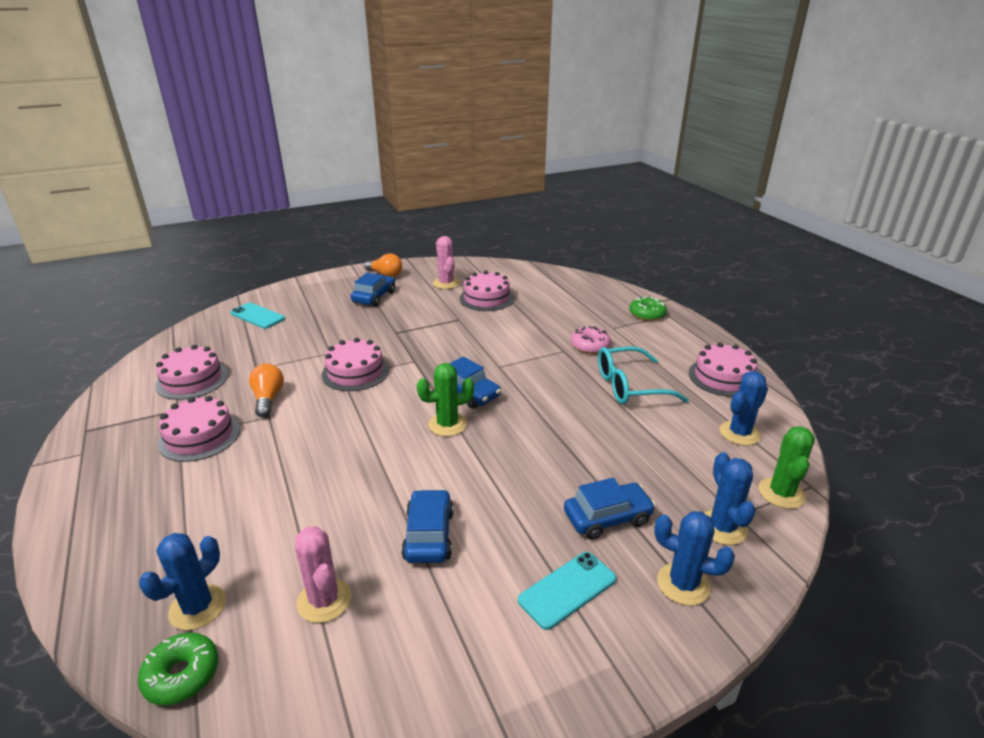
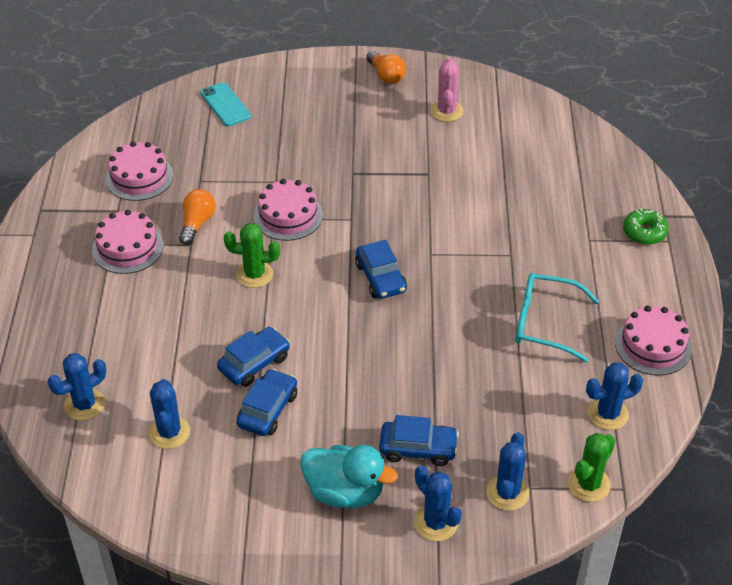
camera: 25 degrees right, 15 degrees up
green donut [138,632,219,706] -> none
pink cactus [295,526,351,623] -> blue cactus [149,379,190,449]
blue car [351,273,395,307] -> blue car moved to [217,327,290,387]
green cactus [417,363,474,436] -> green cactus moved to [224,223,280,288]
pink cake [460,271,514,311] -> none
turquoise phone [518,552,616,630] -> turquoise duck [300,445,398,508]
pink donut [571,326,611,354] -> none

